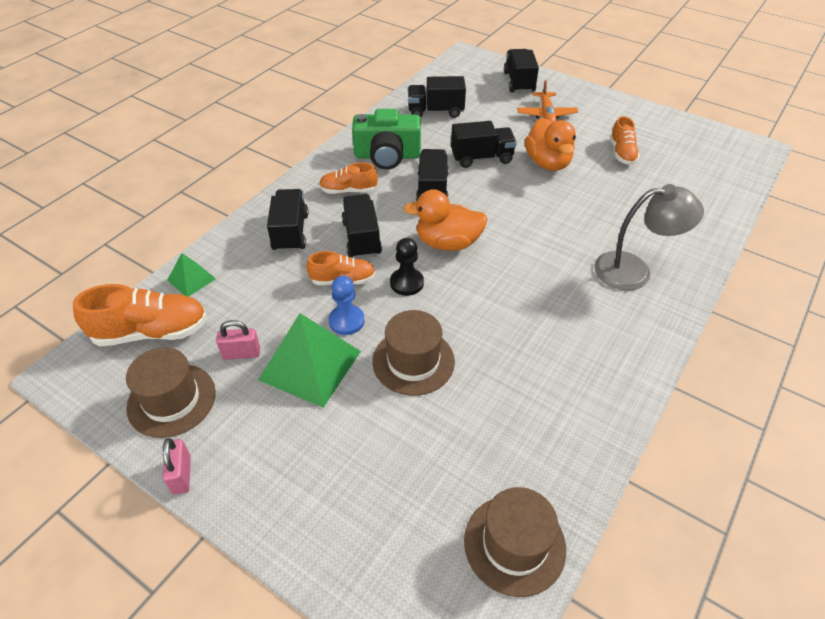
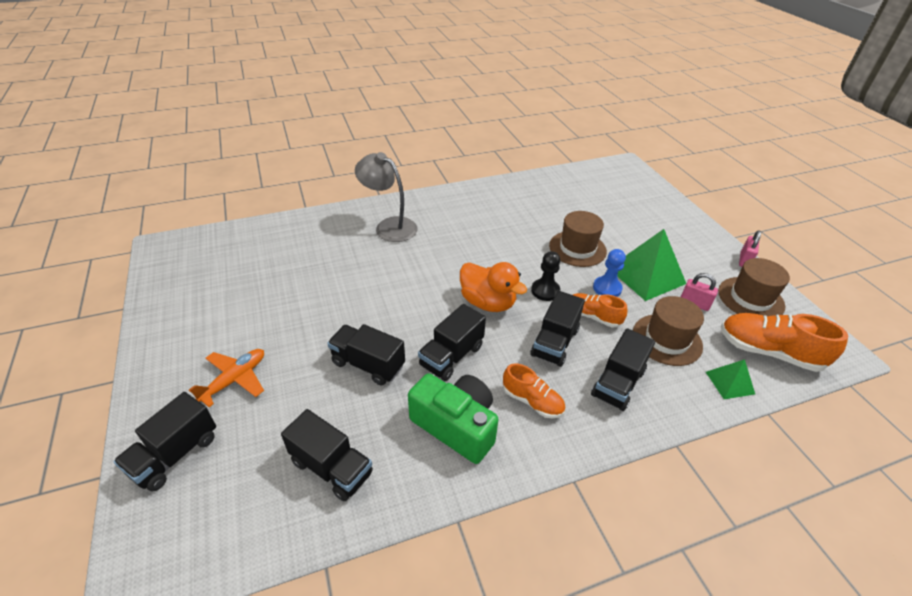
camera: 145 degrees left, 5 degrees down
brown hat [464,487,566,597] -> brown hat moved to [633,296,704,366]
orange duck [525,118,576,171] -> none
orange shoe [610,116,640,165] -> none

